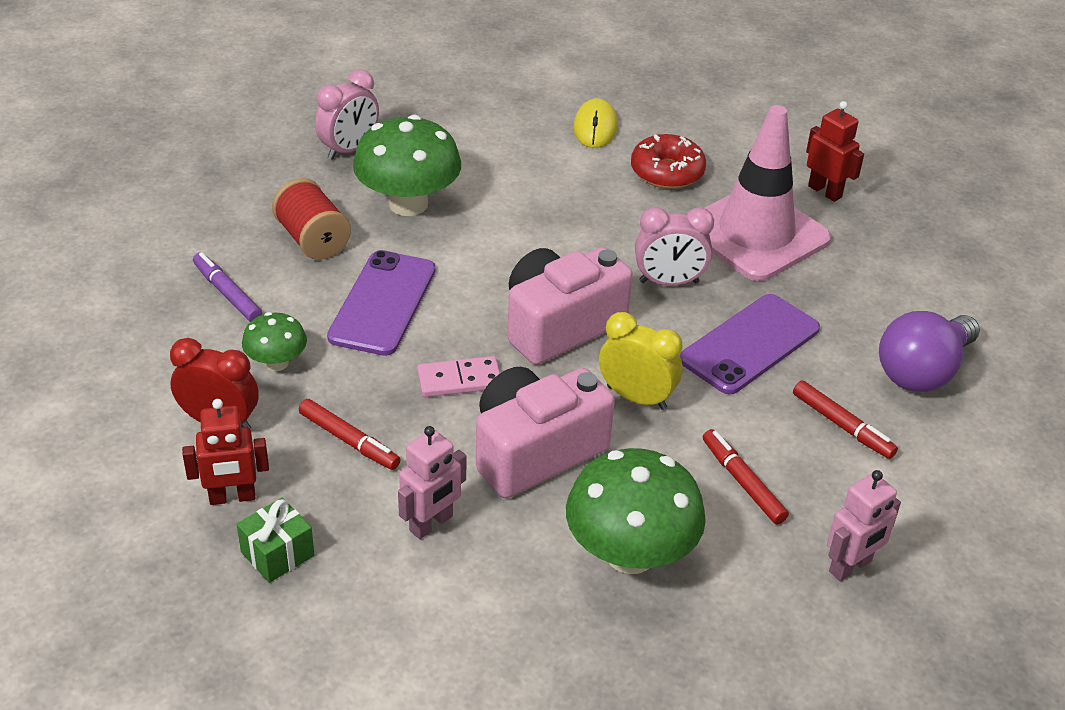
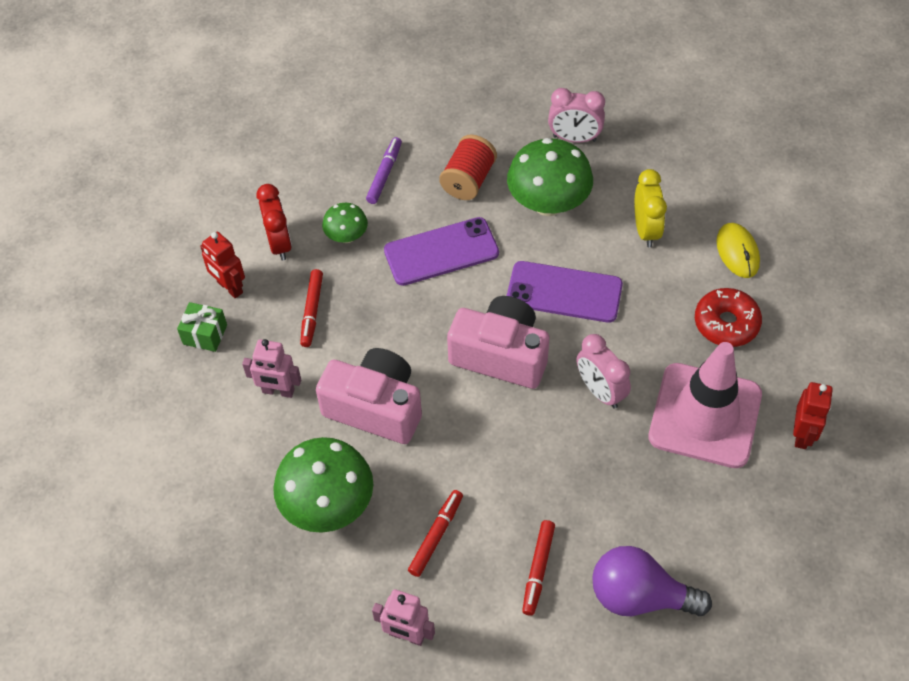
camera: 60 degrees right, 15 degrees up
pink domino [417,356,500,397] -> none
yellow mouse [574,98,618,148] -> yellow mouse turned 75 degrees counterclockwise [716,223,760,278]
yellow clock [599,312,683,410] -> yellow clock moved to [635,169,667,248]
purple phone [680,294,820,394] -> purple phone moved to [507,261,623,323]

